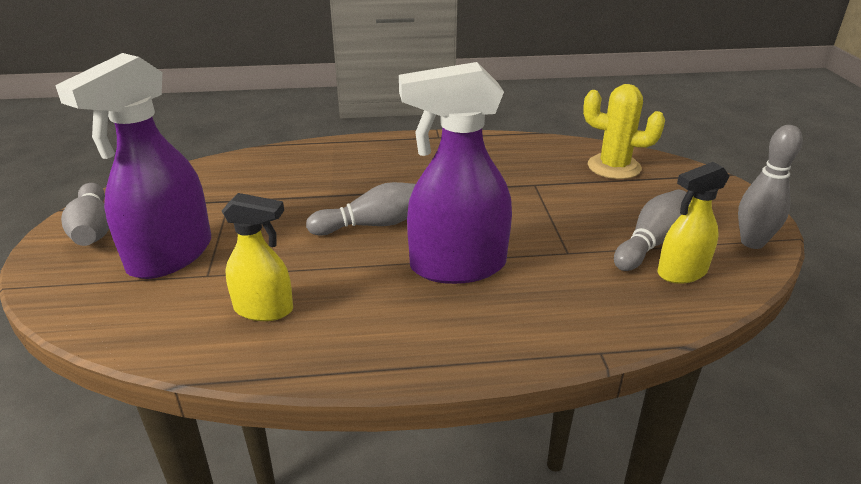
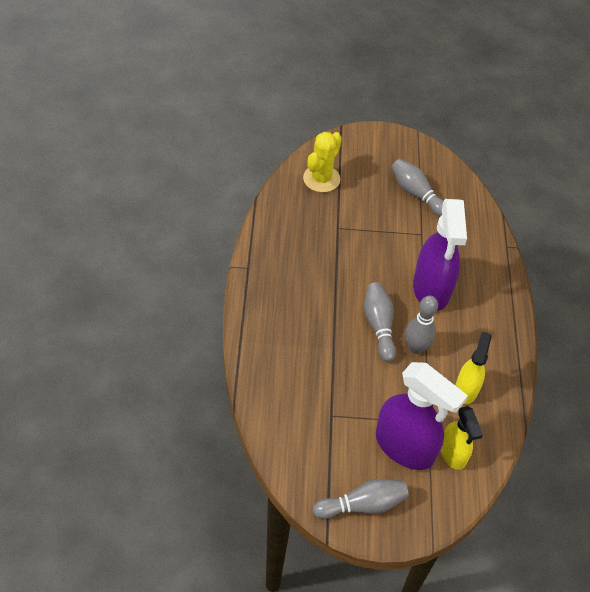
camera: 85 degrees left, 20 degrees up
yellow spray bottle [658,162,729,284] -> yellow spray bottle moved to [440,406,483,470]
grey bowling pin [738,125,803,249] -> grey bowling pin moved to [405,296,438,354]

